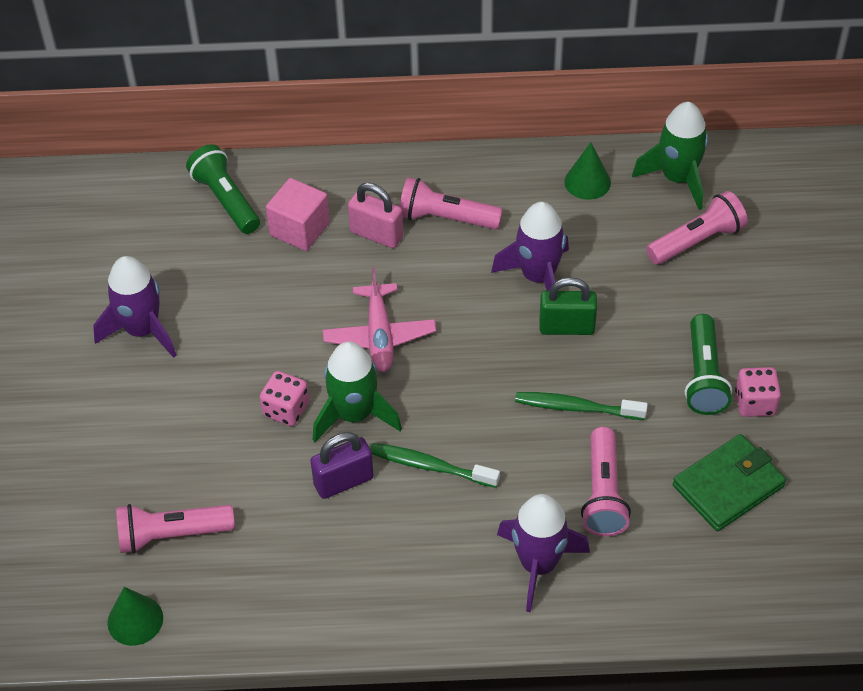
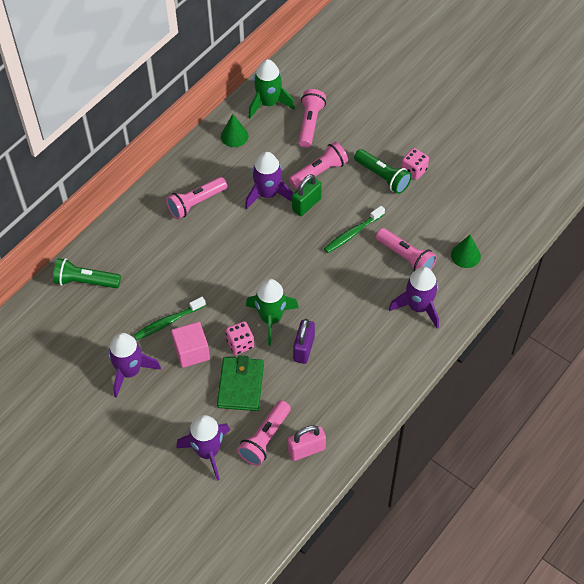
camera: 50 degrees left, 5 degrees up
green cone [107,587,163,646] -> green cone moved to [451,235,481,268]
pink cube [266,178,330,251] -> pink cube moved to [171,322,210,368]
pink plane [323,267,436,372] -> none
pink padlock [348,183,403,248] -> pink padlock moved to [288,425,326,461]
green toothbrush [370,443,500,488] -> green toothbrush moved to [134,297,206,340]
green wallet [673,434,786,531] -> green wallet moved to [217,355,264,411]
none -> purple rocket [176,415,230,481]
none -> pink flashlight [289,142,348,189]

